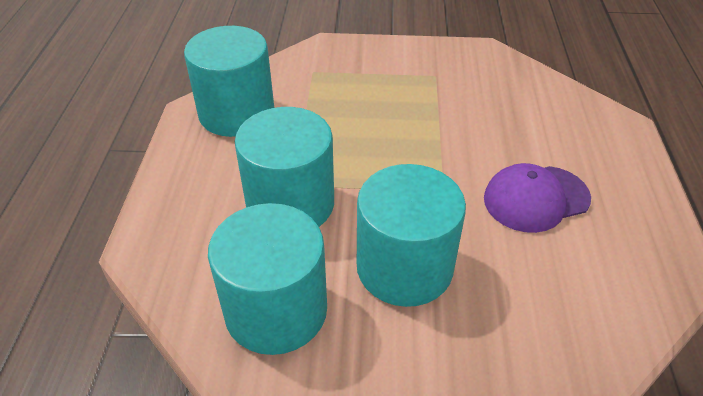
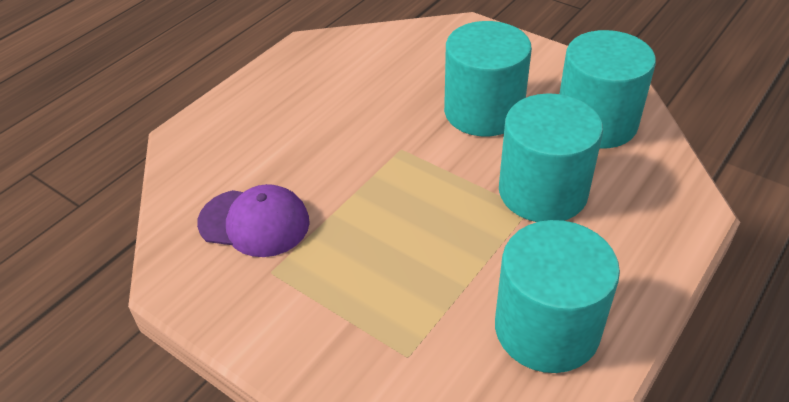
camera: 145 degrees left, 0 degrees up
purple cap [484,163,591,233] -> purple cap moved to [197,184,310,257]

